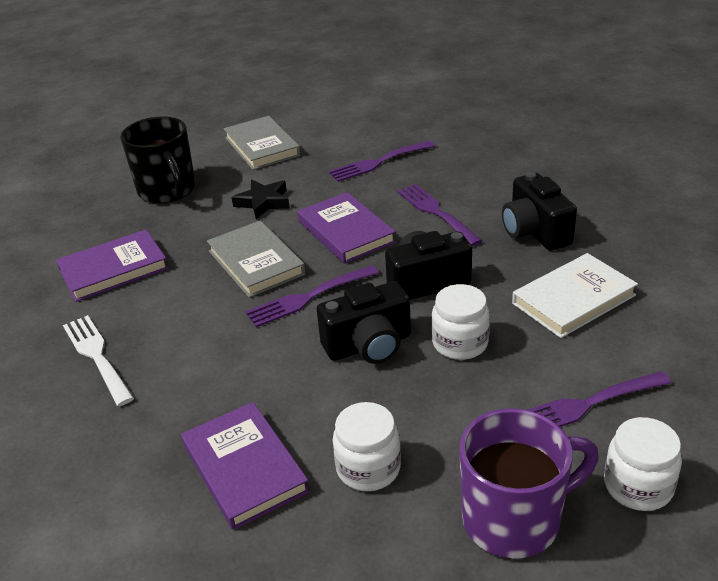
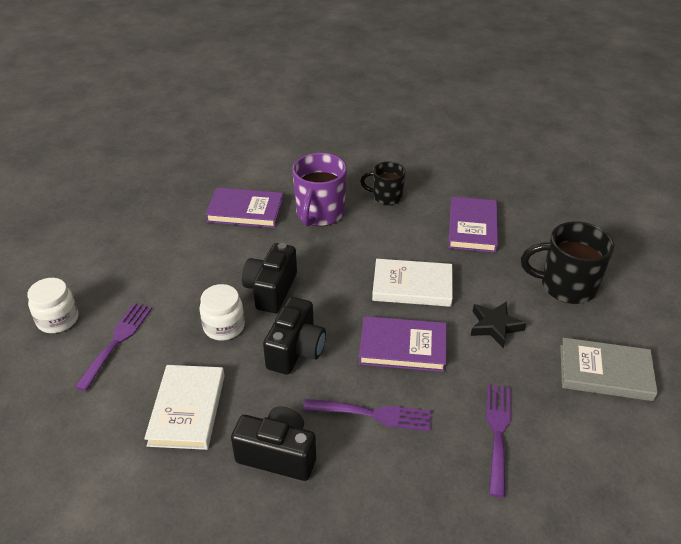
camera: 125 degrees right, 5 degrees up
white fork [63,315,134,406] -> black mug [360,161,405,205]
grey book [207,220,306,298] -> white book [372,259,453,307]
purple fork [246,265,379,328] -> none
white jar [333,402,401,491] -> none
purple mug [459,408,599,558] -> purple mug moved to [292,153,347,226]

